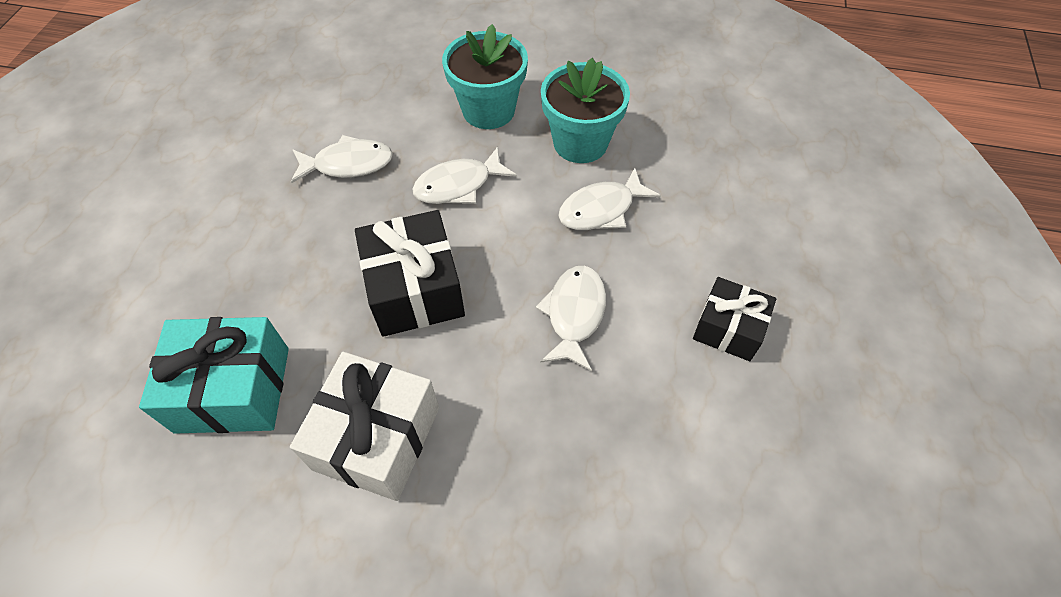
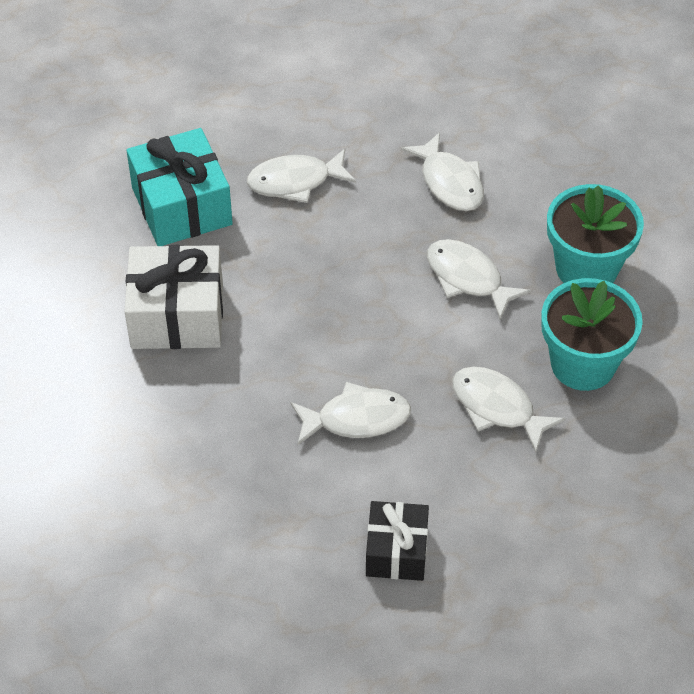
camera: 70 degrees right, 5 degrees down
black gift [355,210,465,337] -> none
none -> white fish [247,149,356,203]

